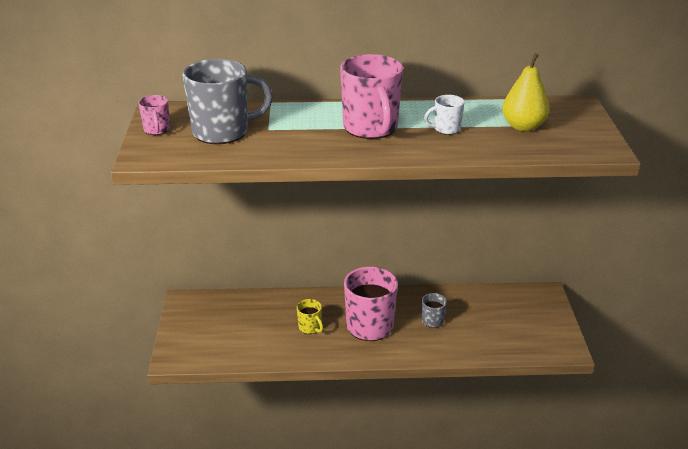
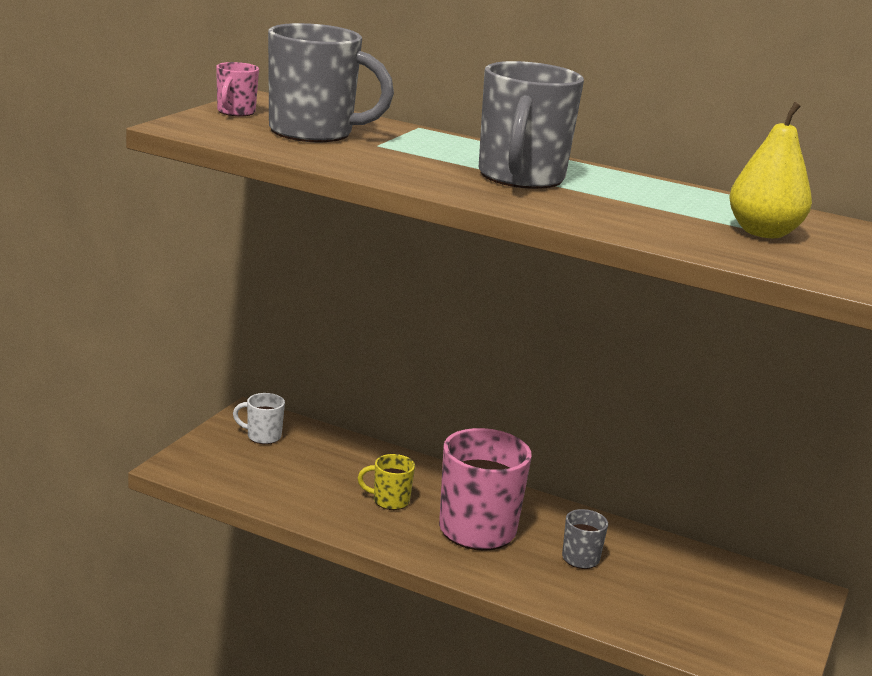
camera: 25 degrees right, 10 degrees down
yellow mug [297,299,323,334] -> yellow mug turned 105 degrees clockwise [358,454,415,510]
pink mug [340,54,403,139] -> grey mug [478,61,584,189]
white mug [424,95,465,135] -> white mug moved to [233,393,285,444]

